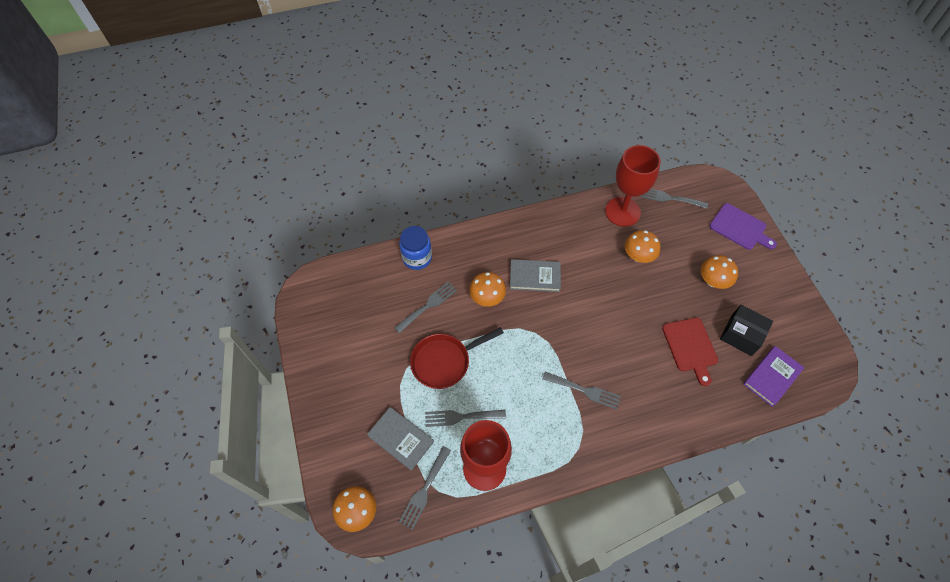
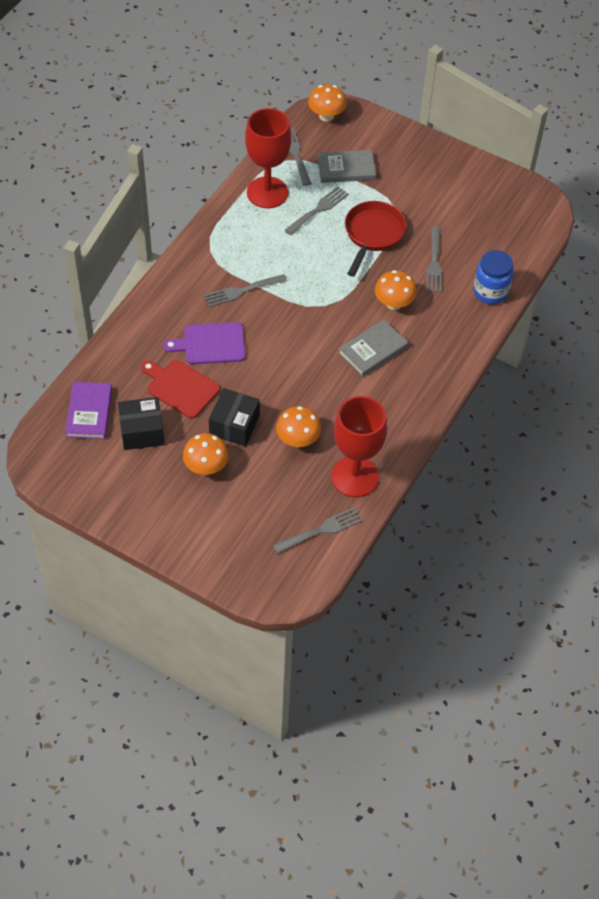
camera: 135 degrees right, 5 degrees down
purple cutting board [710,203,777,250] -> purple cutting board moved to [163,322,245,364]
none -> black box [209,388,260,446]

